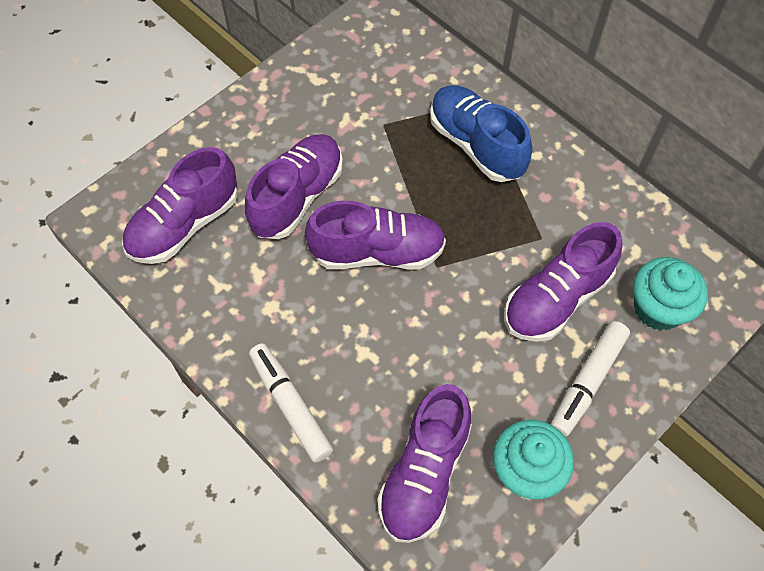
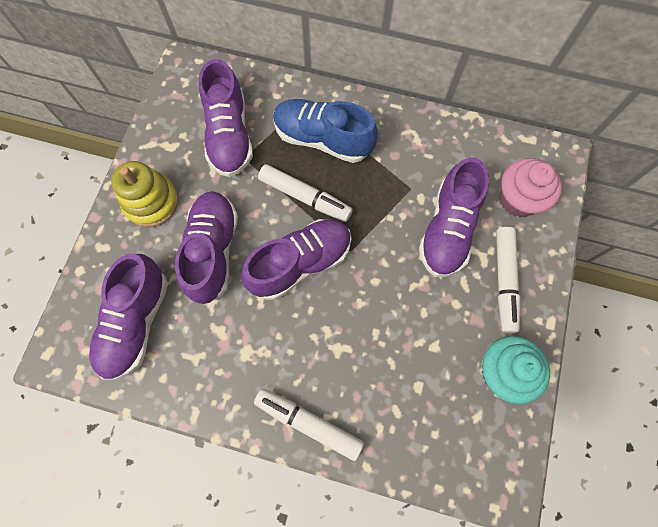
camera: 30 degrees left, 10 degrees up
purple shoe [377,384,472,543] -> purple shoe moved to [199,59,253,177]
turquoise cupcake [633,257,708,331] -> pink cupcake [499,158,562,217]
none -> yellow stacking toy [111,161,179,227]
none -> white marker [258,164,353,222]

